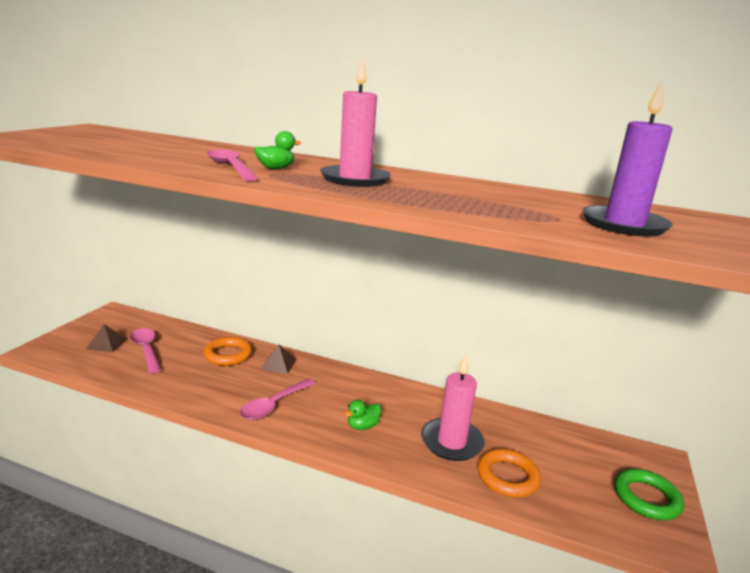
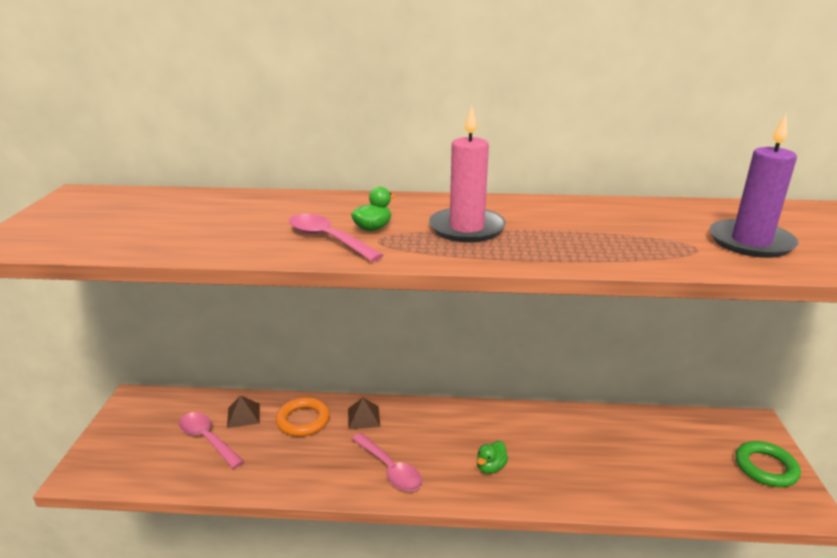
camera: 15 degrees left, 5 degrees up
brown pyramid [85,324,126,352] -> brown pyramid moved to [227,395,260,428]
pink spoon [240,379,316,420] -> pink spoon turned 60 degrees counterclockwise [352,433,422,491]
pink candle [421,355,485,461] -> none
orange ring [478,449,541,497] -> none

